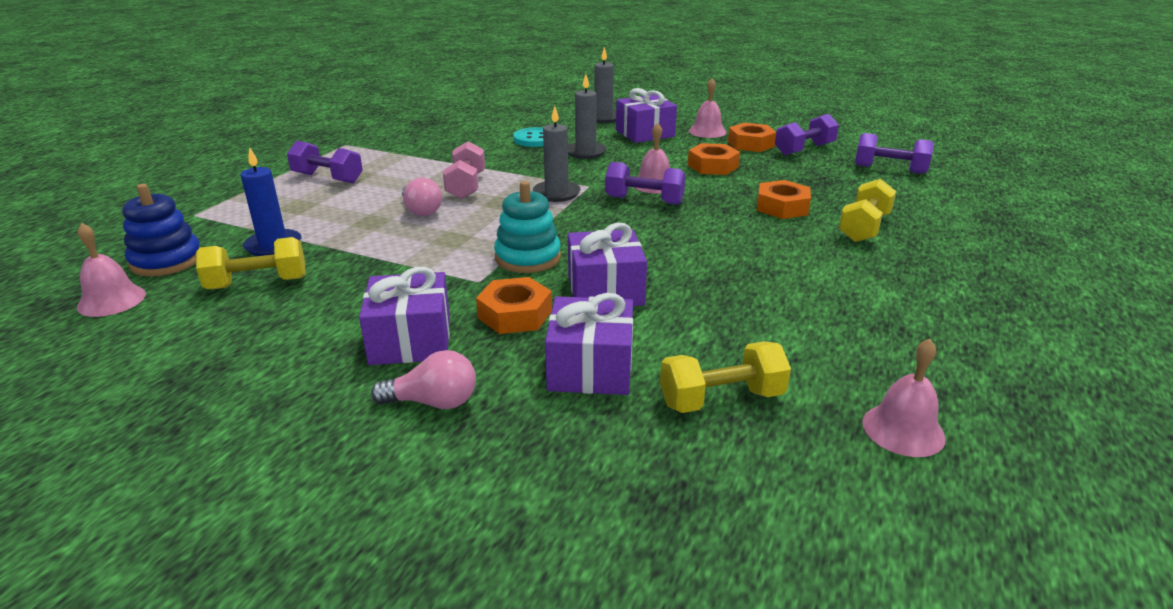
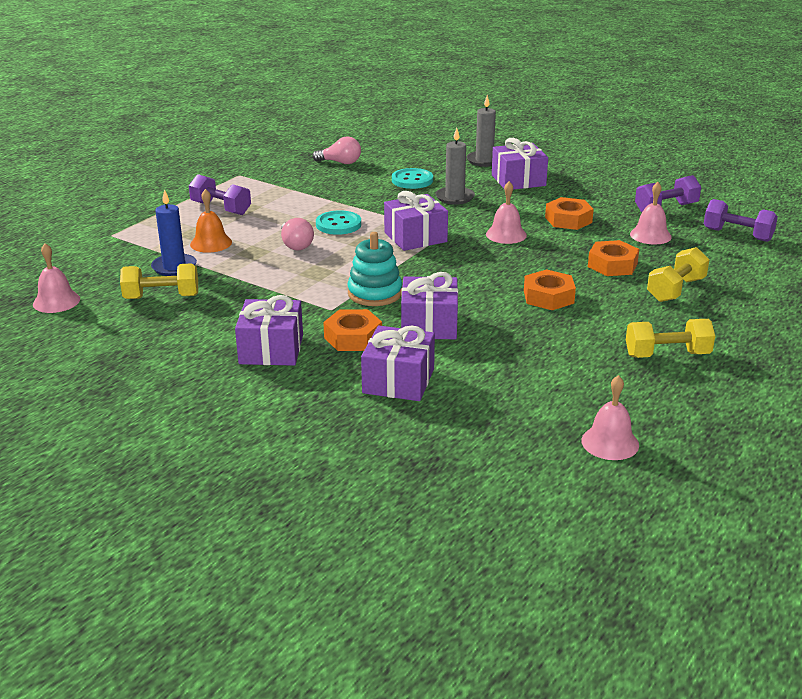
camera: 10 degrees right, 0 degrees up
blue stacking toy [122,184,200,277] -> none
pink light bulb [371,350,476,409] -> pink light bulb moved to [312,136,361,164]
pink dumbbell [443,141,485,199] -> turquoise button [316,210,361,235]
grey candle [533,106,581,202] -> purple gift [384,191,448,251]
purple dumbbell [605,162,686,205] -> none
yellow dumbbell [660,341,791,413] -> yellow dumbbell moved to [626,319,715,358]
pink bell [689,78,727,138] -> pink bell moved to [630,182,672,244]
orange nut [728,123,776,152] -> orange nut moved to [524,269,576,310]
none -> orange bell [190,189,232,253]

